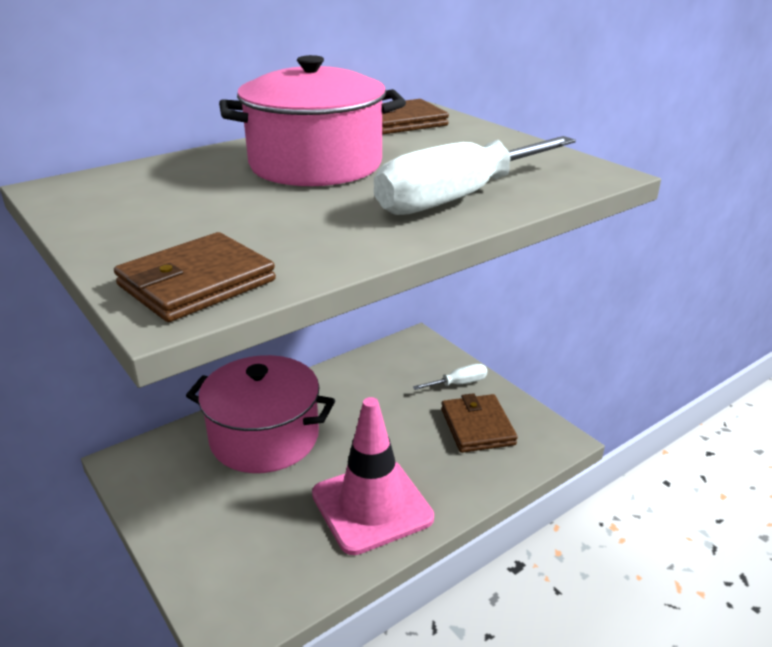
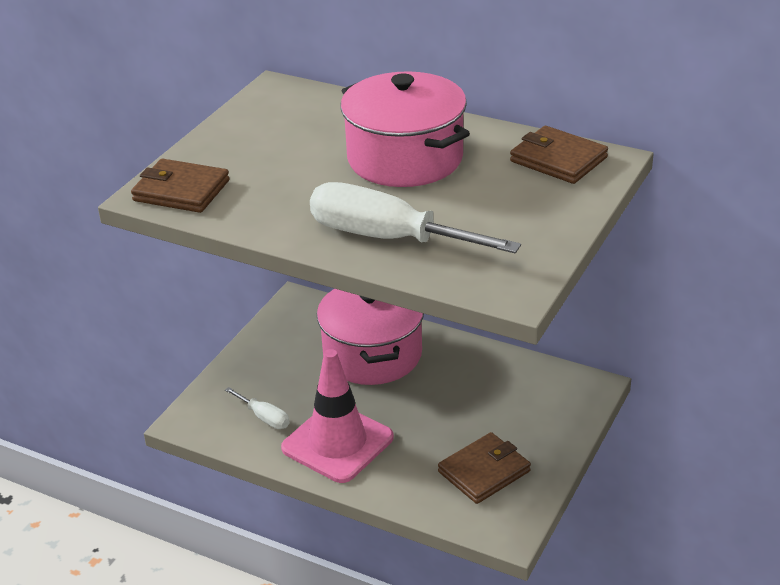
camera: 65 degrees right, 5 degrees up
white screwdriver [413,364,487,390] -> white screwdriver moved to [225,387,290,429]

